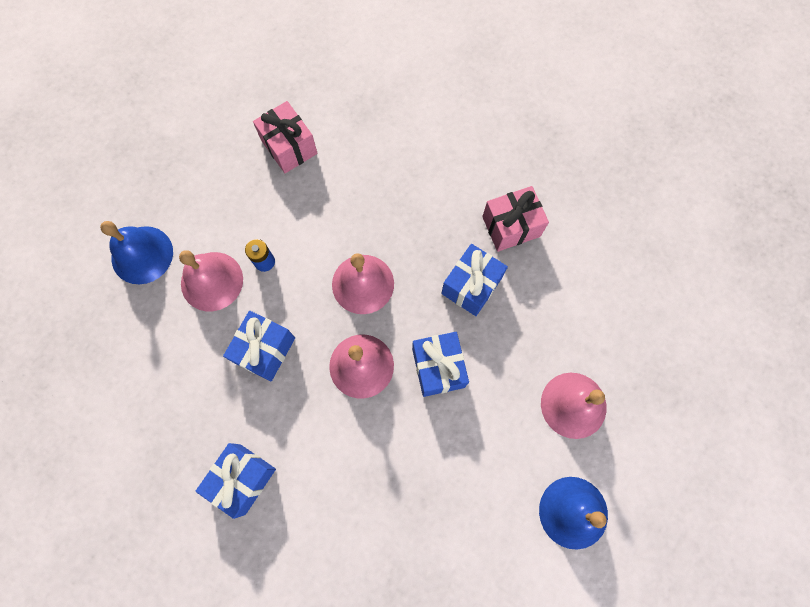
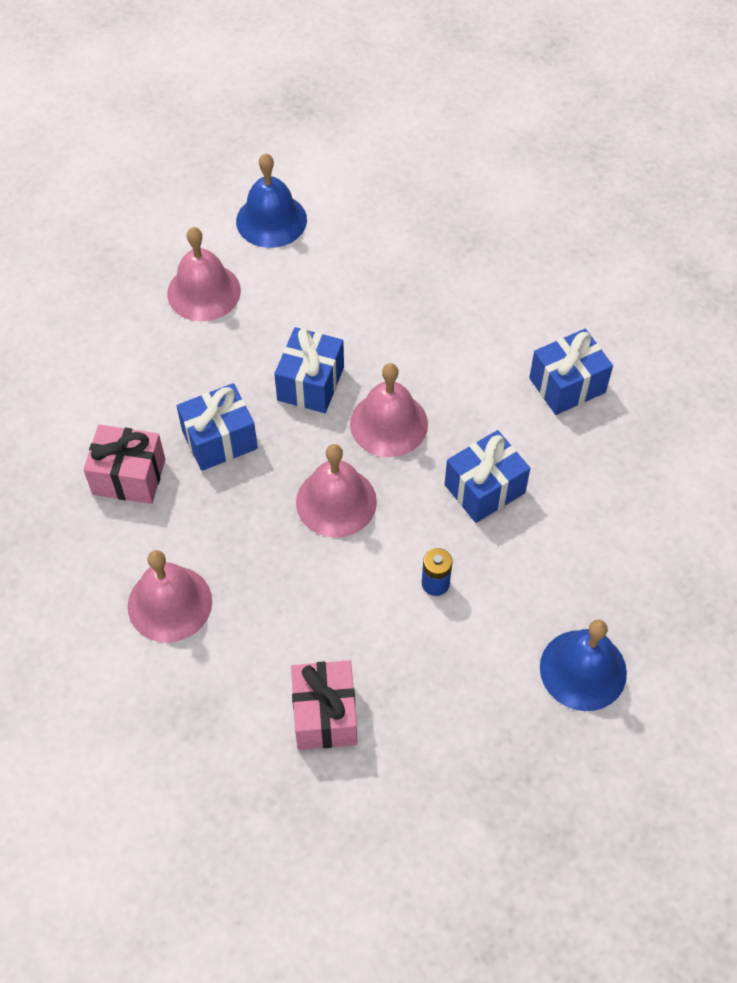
camera: 150 degrees left, 15 degrees down
pink bell [179,250,243,311] -> pink bell moved to [128,550,212,643]

